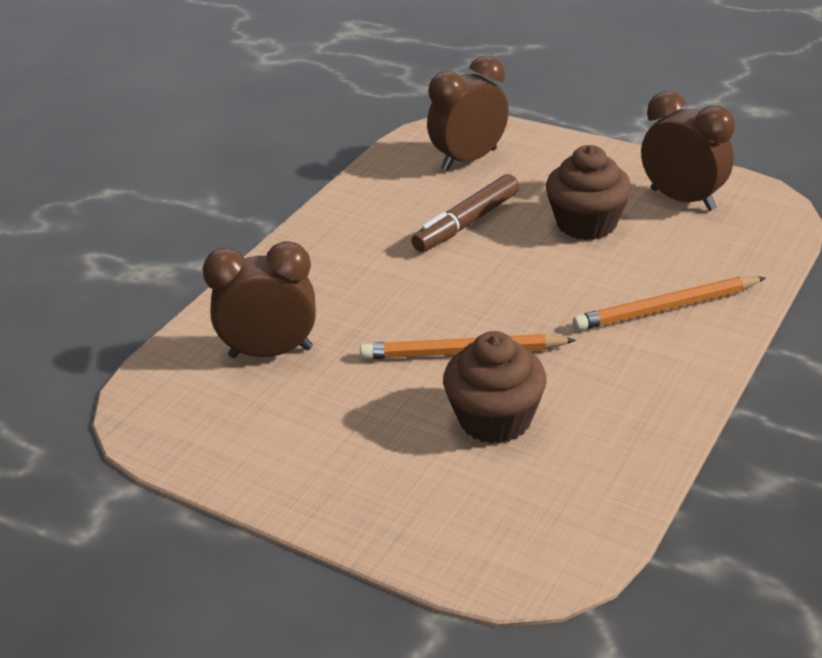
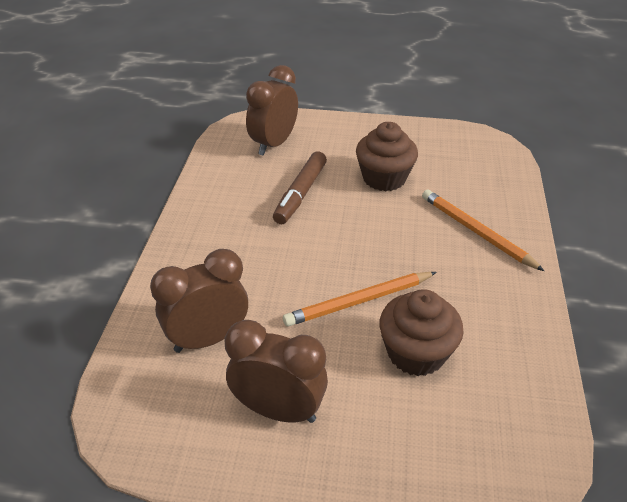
camera: 25 degrees left, 5 degrees up
orange pencil [573,277,766,331] -> orange pencil turned 90 degrees clockwise [422,189,544,271]
brown clock [641,91,735,211] -> brown clock moved to [225,320,328,423]

